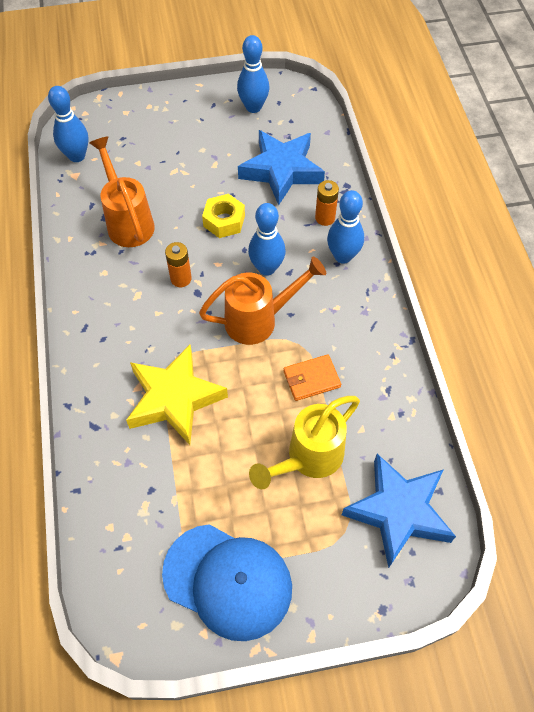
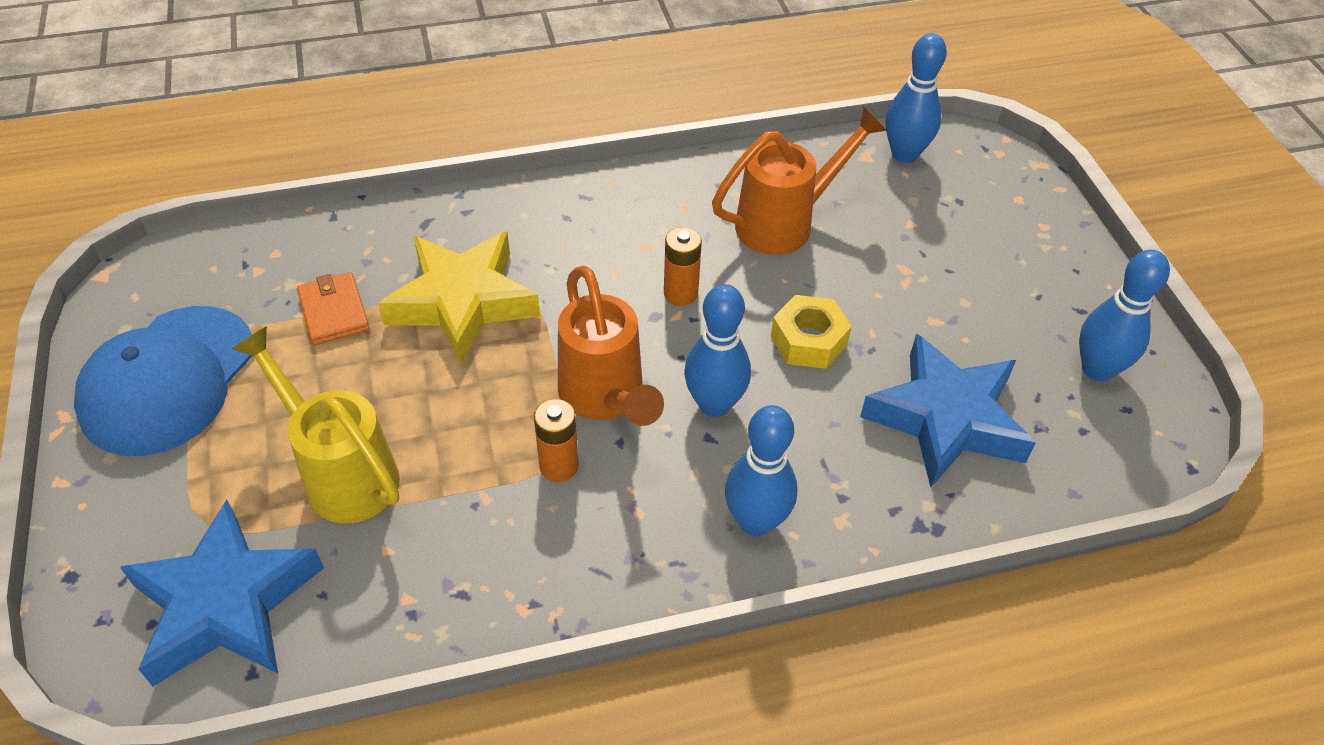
camera: 85 degrees right, 10 degrees down
orange wallet [283,354,341,401] -> orange wallet moved to [297,272,370,345]
orange battery [315,180,339,226] -> orange battery moved to [534,399,579,482]

